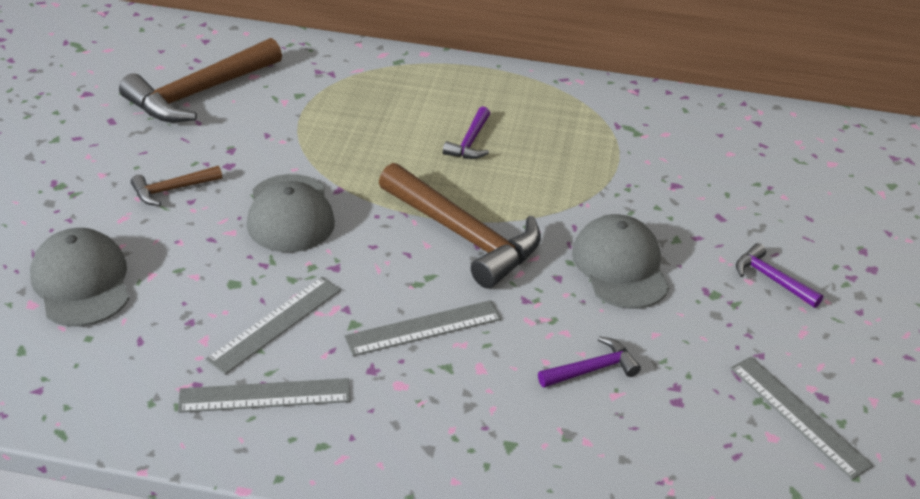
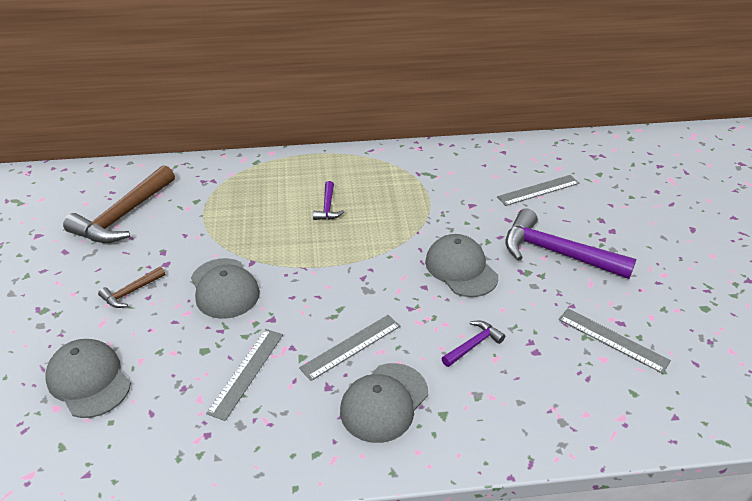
camera: 15 degrees left, 0 degrees up
grey ruler [178,378,350,413] -> grey ruler moved to [497,175,579,206]
brown hammer [379,163,541,289] -> none
purple hammer [736,243,824,308] -> purple hammer [505,209,637,279], size x2.09
none -> grey cap [340,363,428,443]

